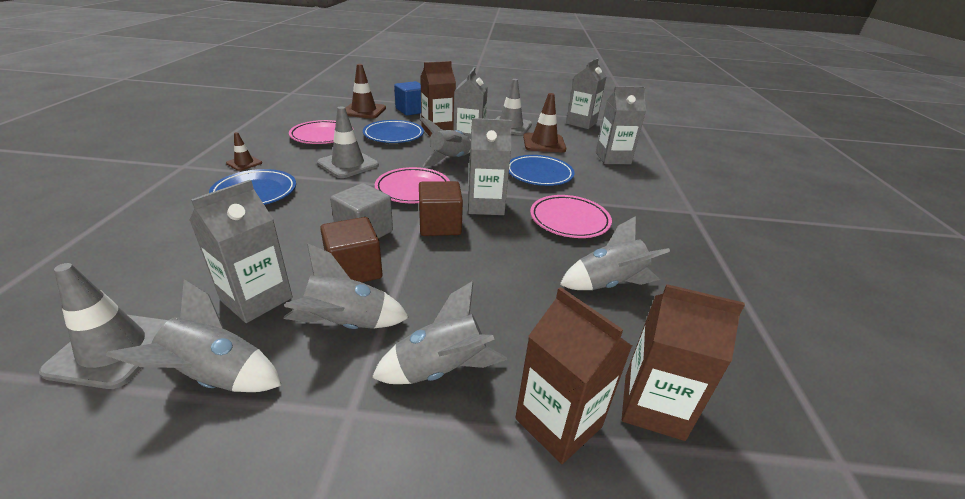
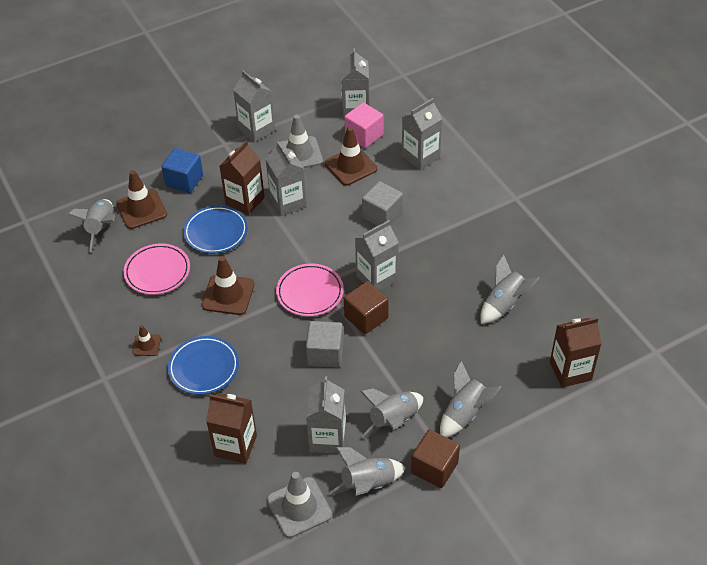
camera: 30 degrees left, 15 degrees up
grey traffic cone [317,106,379,178] -> brown traffic cone [202,256,254,315]
brown cube [320,217,382,282] -> brown cube moved to [411,430,460,488]
grey rocket [420,117,471,167] -> grey rocket moved to [68,199,116,252]
blue plate [509,155,575,186] -> grey cube [362,181,403,226]
brown carton [515,287,632,464] -> brown carton moved to [206,393,257,464]
pink plate [530,195,612,238] -> none
none -> grey carton [233,71,275,142]
none -> pink cube [345,103,383,148]

